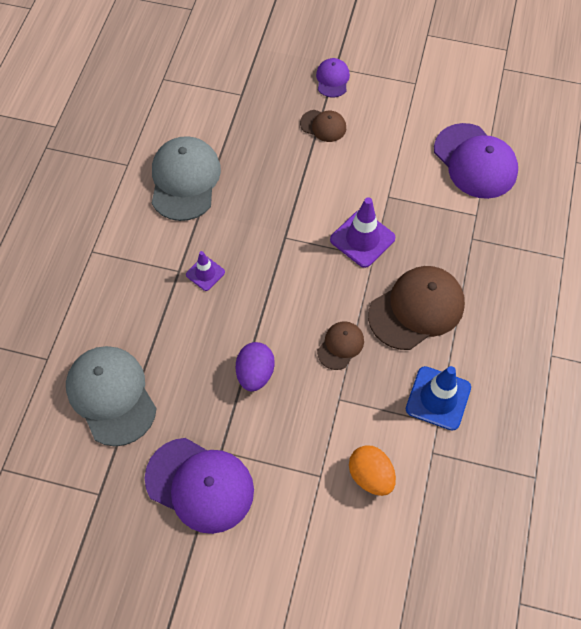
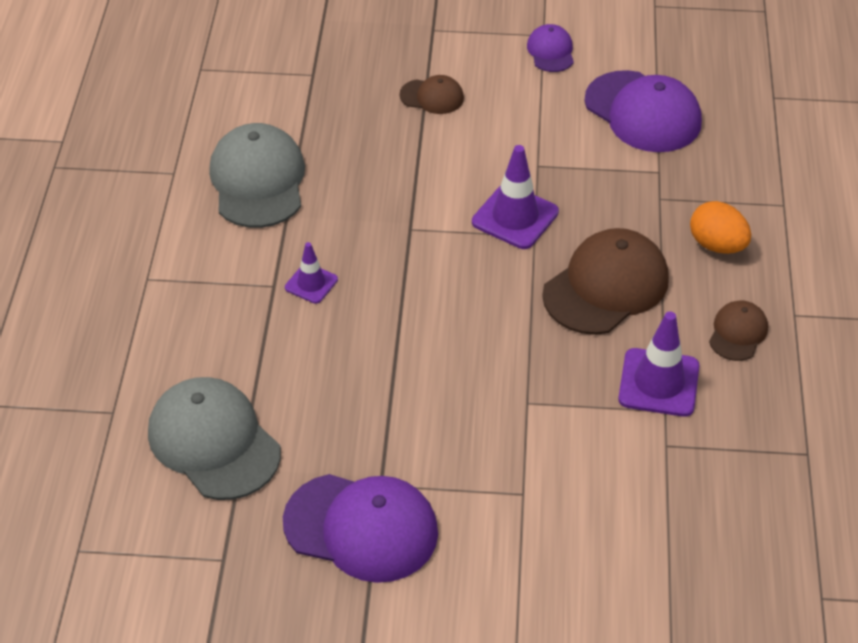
camera: 10 degrees left, 15 degrees down
purple egg [236,342,275,391] -> none
purple cap [316,58,350,98] -> purple cap moved to [527,24,574,72]
brown cap [317,321,364,370] -> brown cap moved to [709,300,768,361]
orange egg [349,445,396,496] -> orange egg moved to [690,201,751,254]
blue traffic cone [406,366,471,431] -> purple traffic cone [618,311,699,417]

